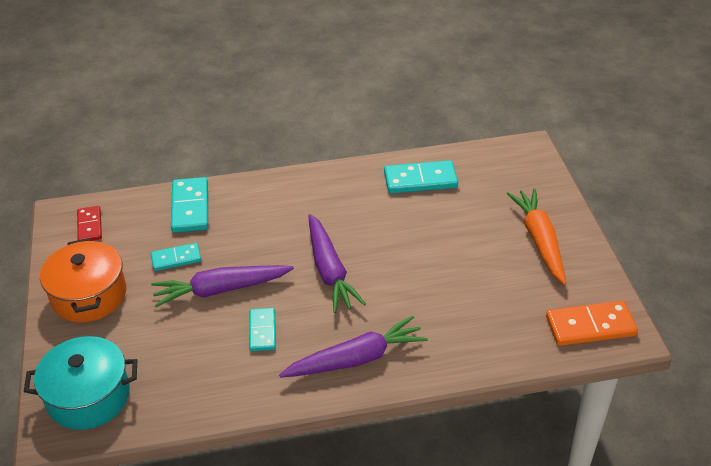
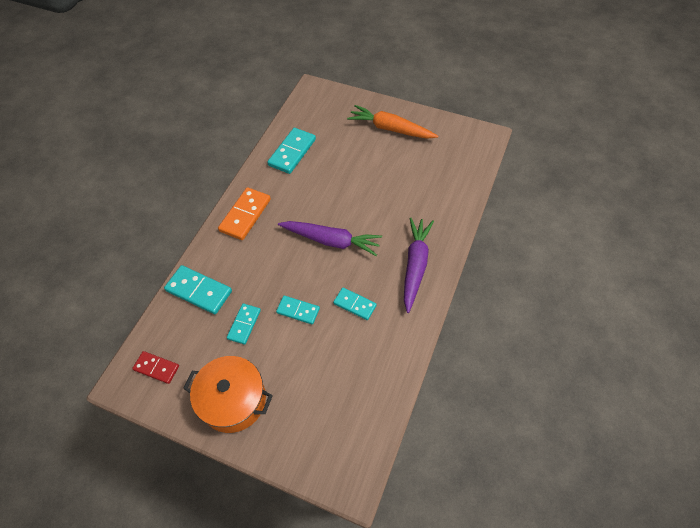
camera: 55 degrees left, 15 degrees up
turquoise pot [24,336,137,430] -> none
purple carrot [151,265,294,307] -> turquoise domino [276,295,320,325]
orange domino [546,301,638,346] -> orange domino moved to [218,187,271,240]

